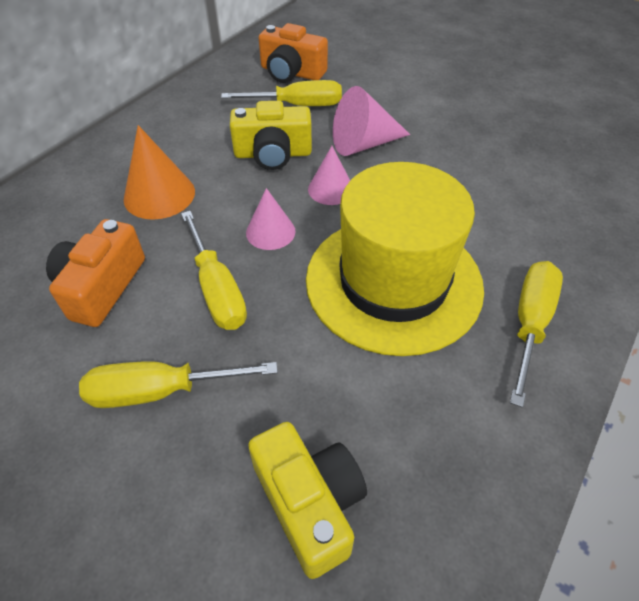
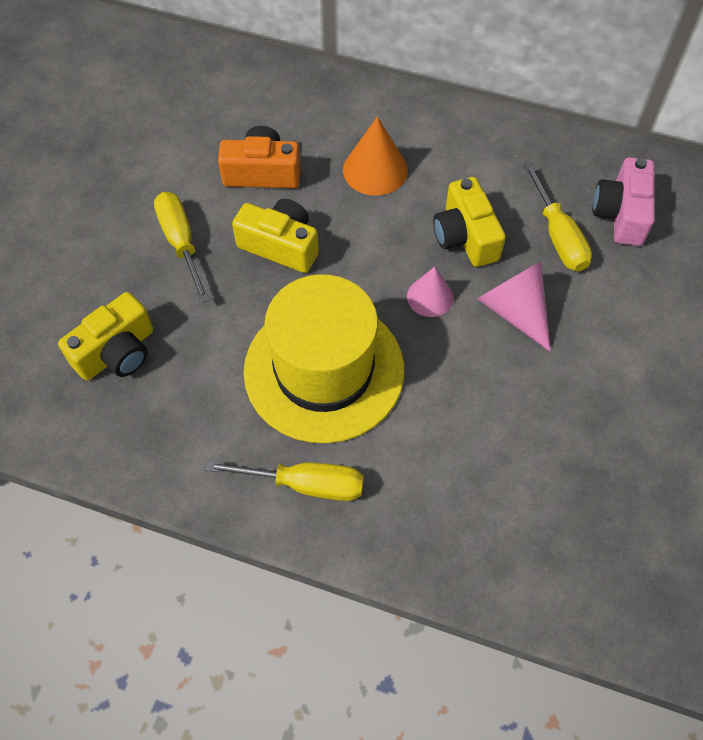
camera: 75 degrees right, 10 degrees up
yellow screwdriver [181,211,247,330] -> yellow camera [232,199,319,273]
pink cone [246,188,295,250] -> none
orange camera [259,23,328,83] -> pink camera [592,157,655,246]

